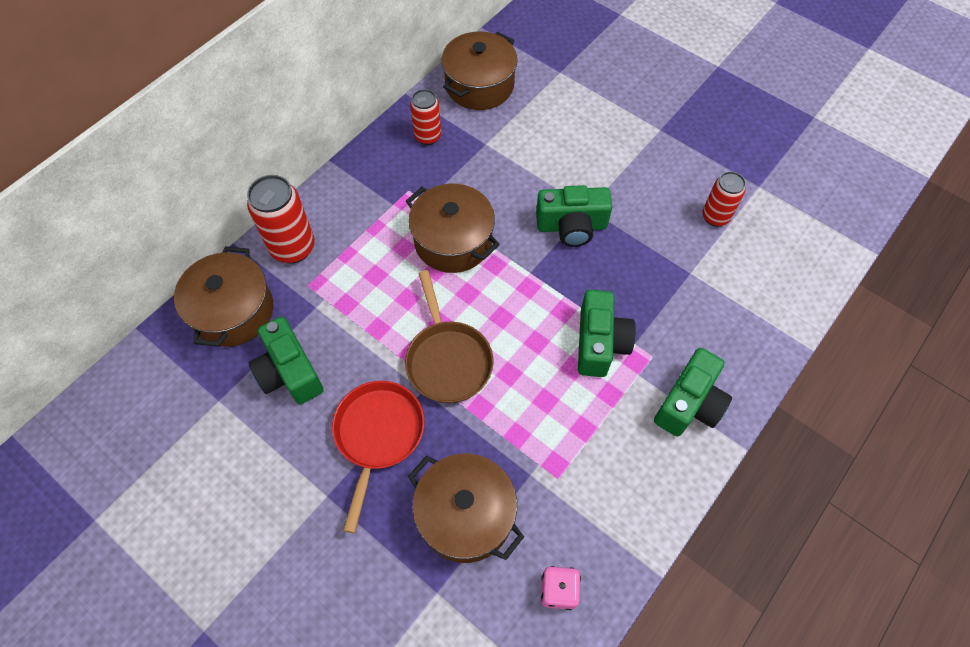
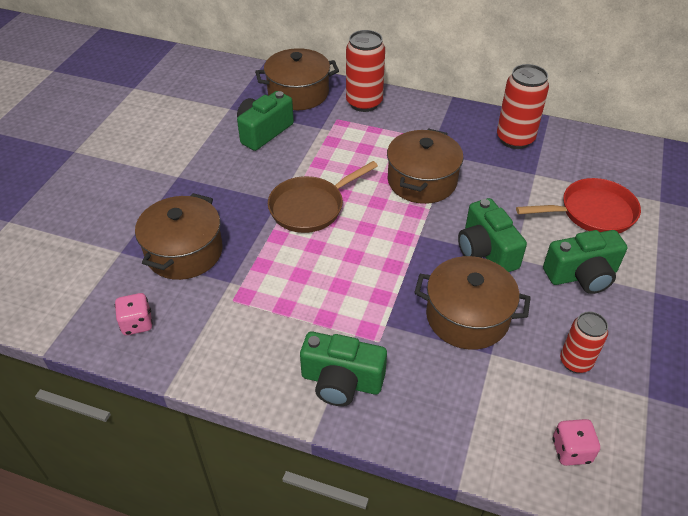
camera: 70 degrees right, 15 degrees down
red pan [332,381,425,533] -> red pan moved to [516,178,641,233]
red can [410,89,441,145] -> red can [497,64,549,149], size x1.57
brown pot [441,31,518,110] -> brown pot moved to [414,256,531,350]
green camera [578,290,636,377] -> green camera moved to [543,230,627,294]
none -> pink dice [552,419,600,466]

